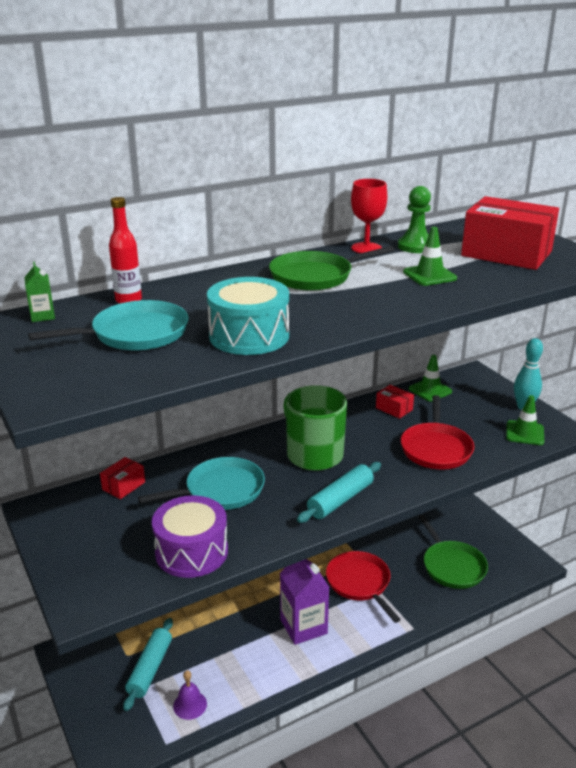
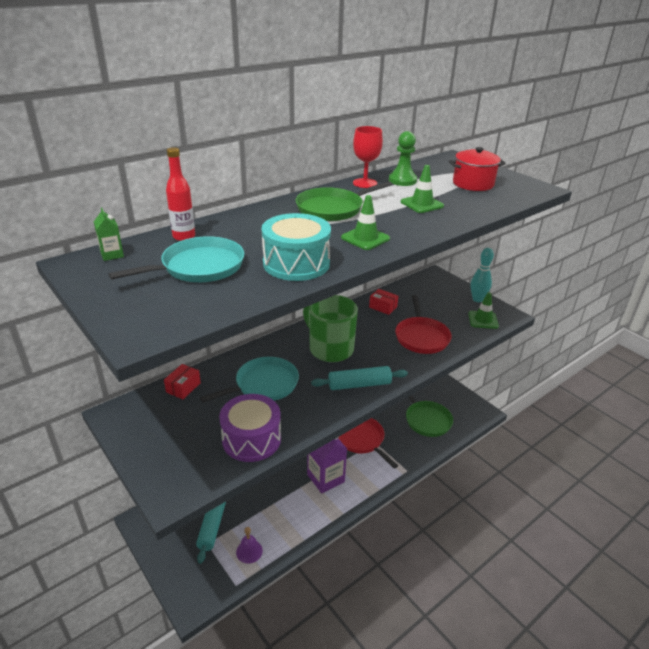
camera: 10 degrees left, 5 degrees up
turquoise rolling pin [297,462,381,523] -> turquoise rolling pin turned 45 degrees clockwise [311,366,408,390]
green traffic cone [409,355,452,402] -> green traffic cone moved to [341,195,390,250]
red box [461,196,559,270] -> red pot [449,147,506,191]

